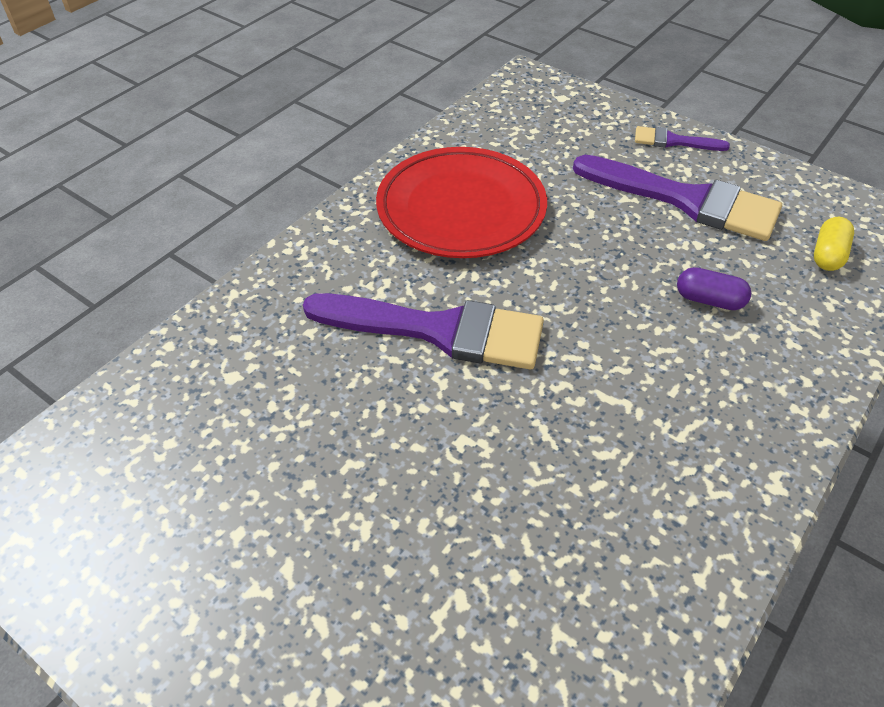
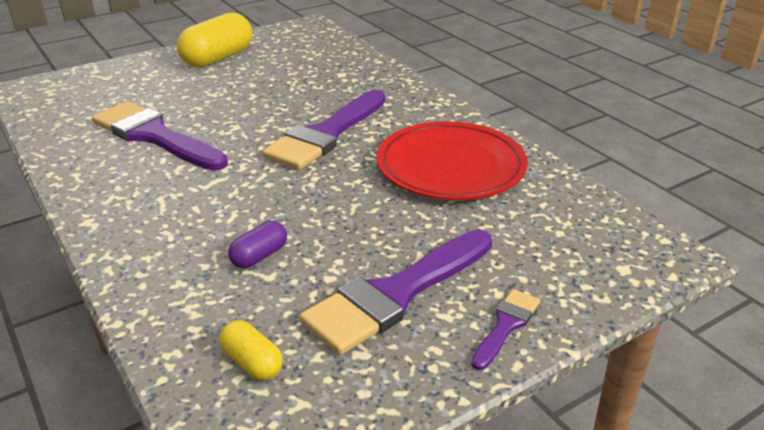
camera: 110 degrees right, 15 degrees down
none -> purple brush [92,101,228,171]
none -> yellow capsule [177,13,252,68]

